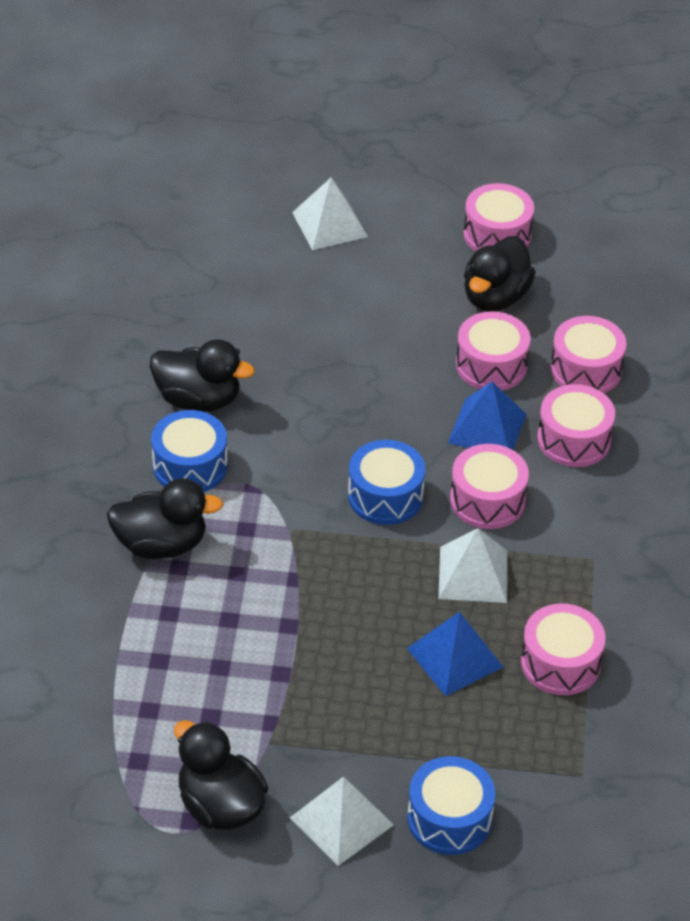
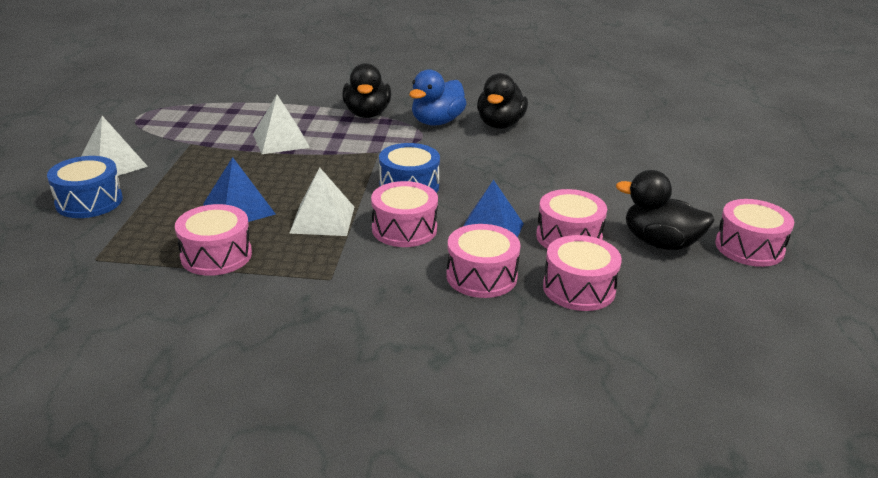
camera: 90 degrees right, 15 degrees down
blue drum [151,410,228,492] -> blue duck [409,69,467,126]
black duck [174,720,268,830] -> none
white pyramid [292,178,368,250] -> white pyramid moved to [253,95,310,154]

